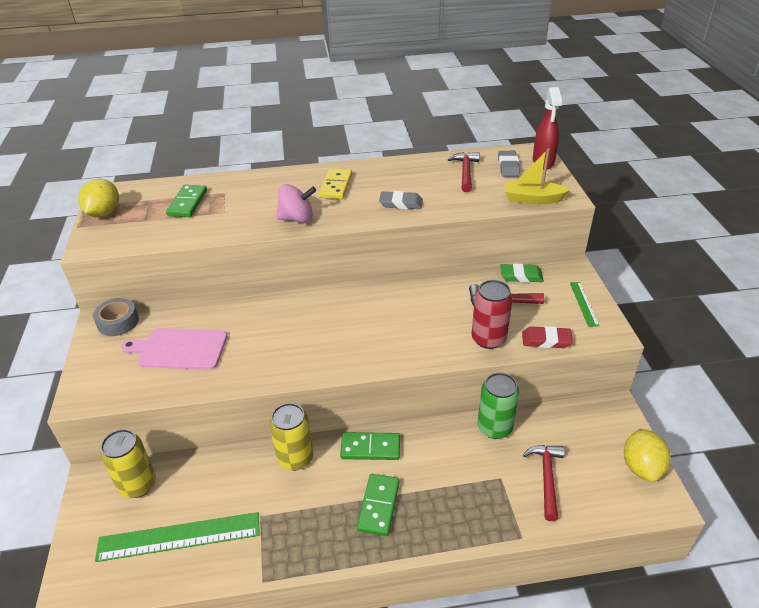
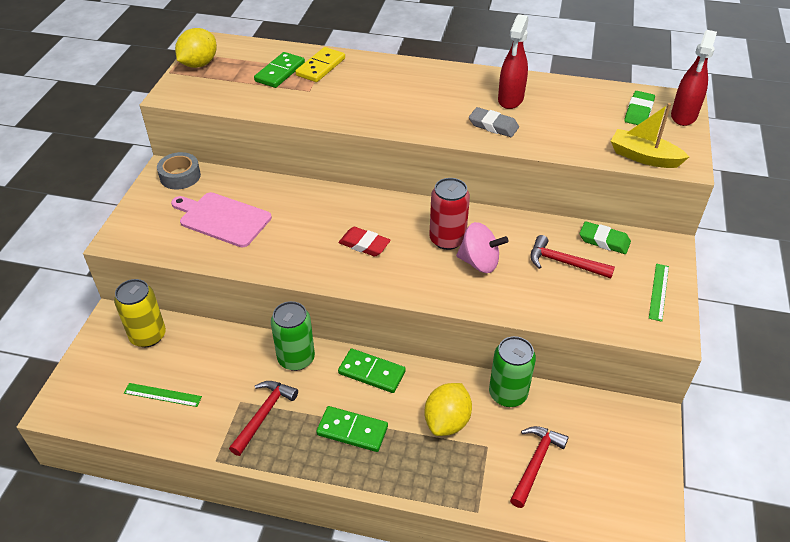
camera: 20 degrees right, 5 degrees up
green ruler [95,512,260,562] -> green ruler [124,383,202,407], size x0.51
yellow can [269,403,313,471] -> green can [271,301,315,371]
pink spinning top [276,184,316,223] -> pink spinning top moved to [456,222,508,273]
yellow domino [319,168,352,199] -> yellow domino moved to [295,47,345,82]
green domino [357,474,400,536] -> green domino turned 75 degrees clockwise [316,406,388,452]
red hammer [448,152,480,192] -> red hammer moved to [229,381,298,456]
red can [472,280,513,349] -> red can moved to [429,178,470,250]
grey eraser [498,151,520,177] -> green eraser [624,91,655,125]
red eraser [522,326,573,348] -> red eraser moved to [338,227,391,256]
yellow lemon [624,429,671,482] -> yellow lemon moved to [424,383,472,436]
none -> red spray bottle [498,14,529,109]

